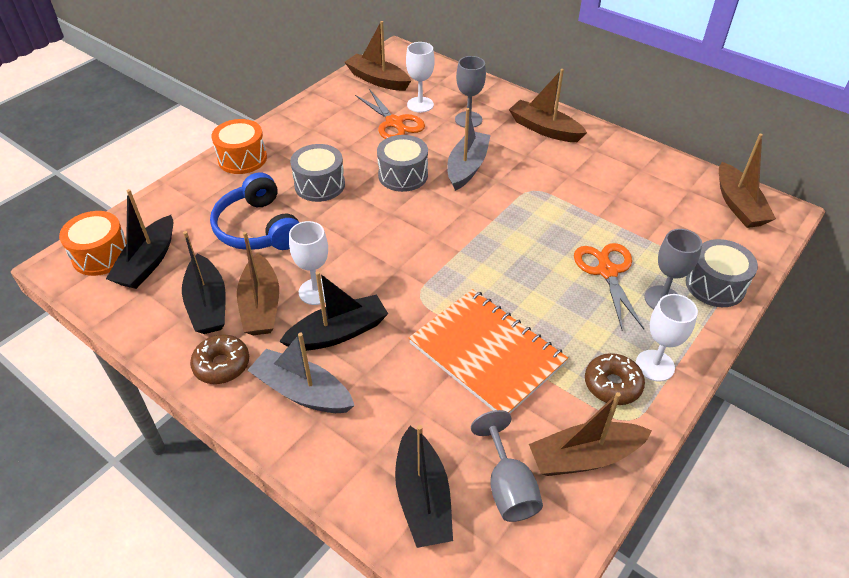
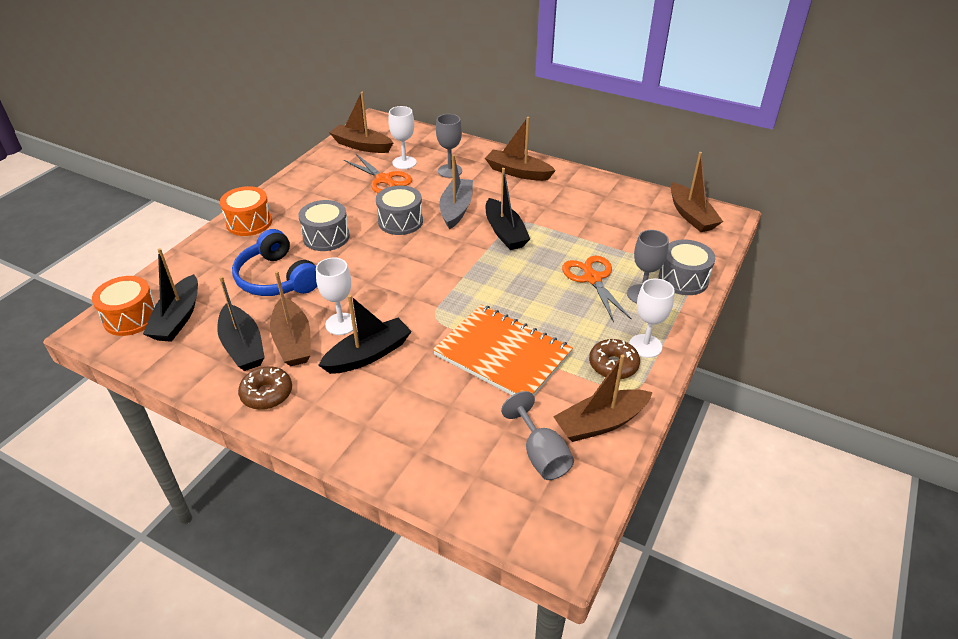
camera: 10 degrees left, 5 degrees down
grey boat [248,333,355,413] -> none
black boat [395,425,453,548] -> black boat moved to [486,168,530,250]

